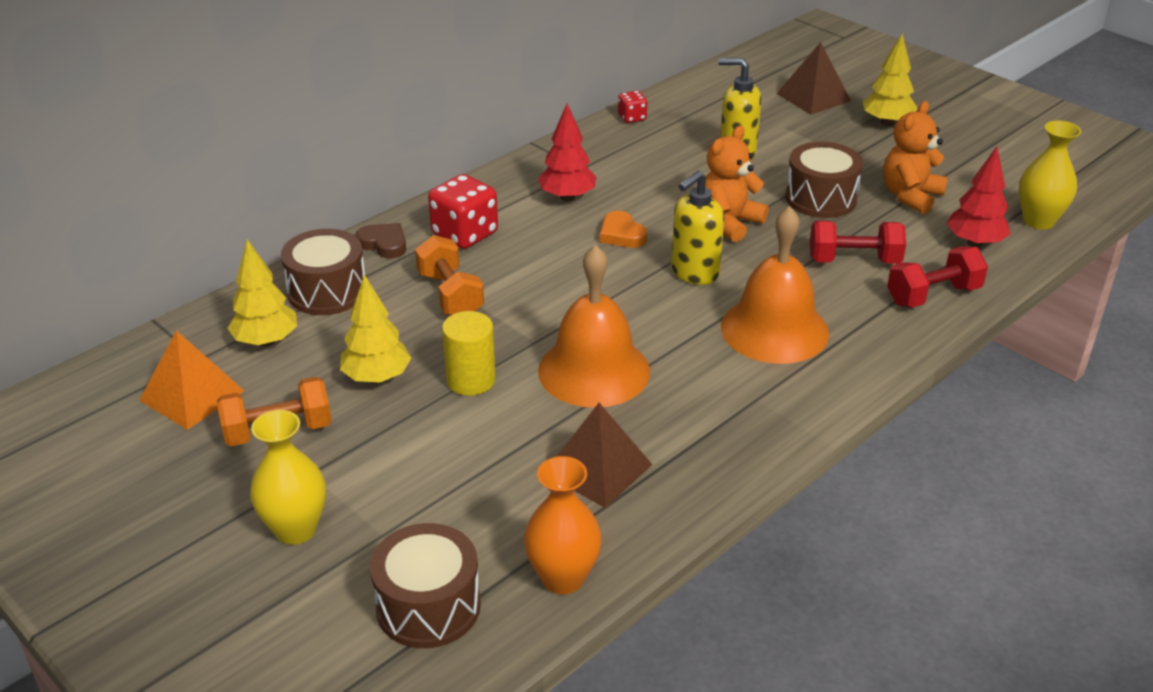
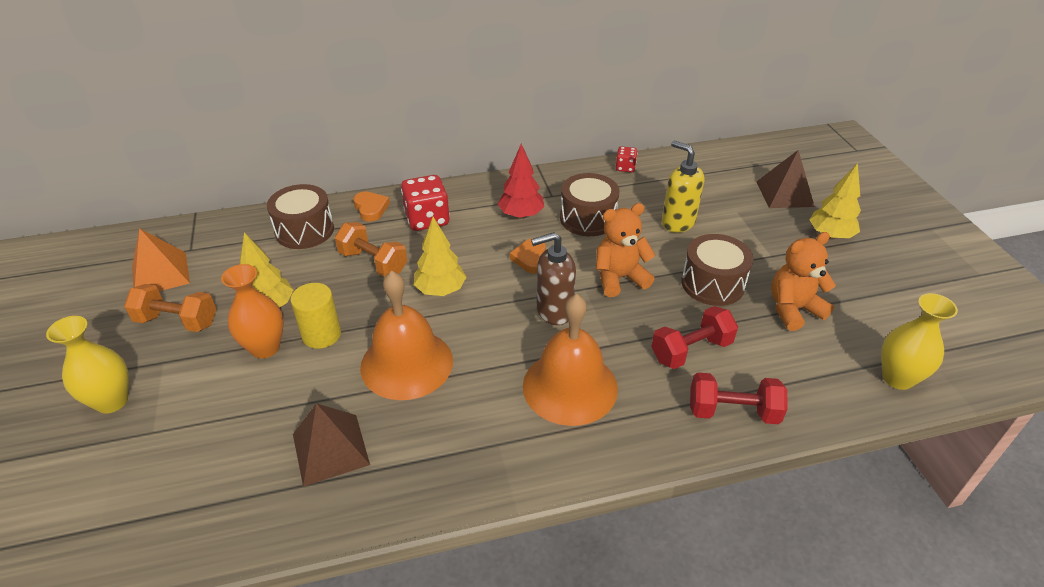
camera: 30 degrees right, 5 degrees up
yellow tree [227,239,297,347] -> yellow tree moved to [414,217,466,296]
brown heart [356,223,406,258] -> orange heart [353,191,390,222]
brown drum [370,523,481,648] -> brown drum moved to [560,173,620,236]
orange dumbbell [415,235,484,315] -> orange dumbbell turned 60 degrees counterclockwise [335,222,407,277]
orange vase [524,456,602,594] -> orange vase moved to [221,264,284,359]
yellow soap dispenser [671,171,724,285] -> brown soap dispenser [531,232,576,325]
red dumbbell [810,221,906,264] -> red dumbbell turned 60 degrees counterclockwise [651,306,738,369]
red tree [947,147,1011,247] -> none

